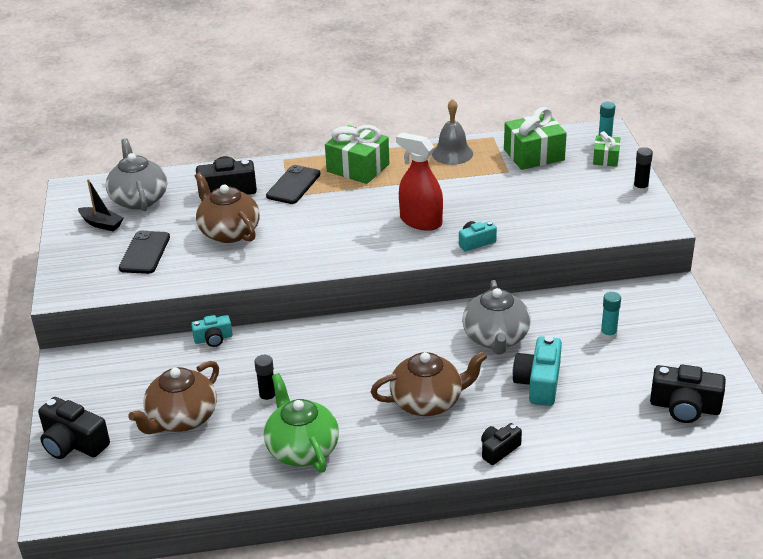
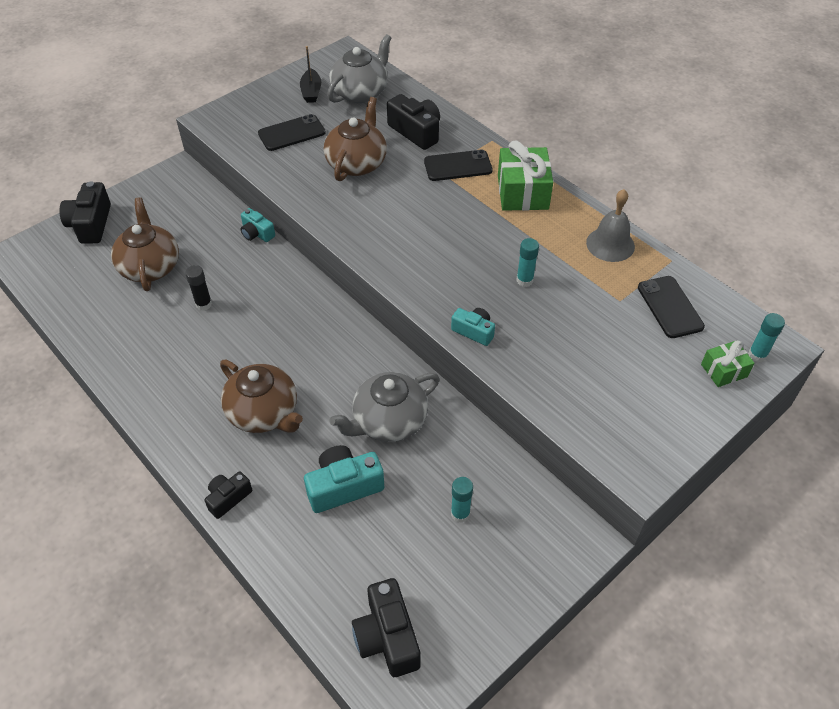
camera: 55 degrees right, 15 degrees up
brown teapot [128,361,219,434] -> brown teapot turned 75 degrees clockwise [111,197,179,291]
green teapot [264,373,339,473] -> none
red spray bottle [396,132,443,231] -> none
black camera [481,423,522,465] -> black camera turned 60 degrees counterclockwise [204,471,252,519]
green gift [504,107,567,170] -> black phone [638,276,705,338]
black glue stick [633,147,653,193] -> none
none -> turquoise glue stick [517,238,539,287]

